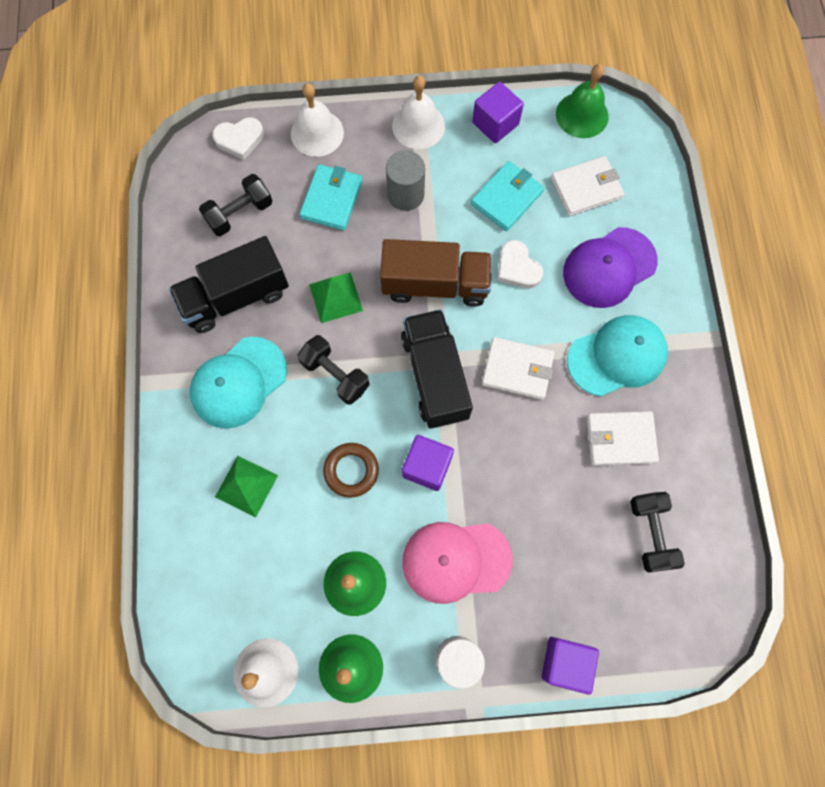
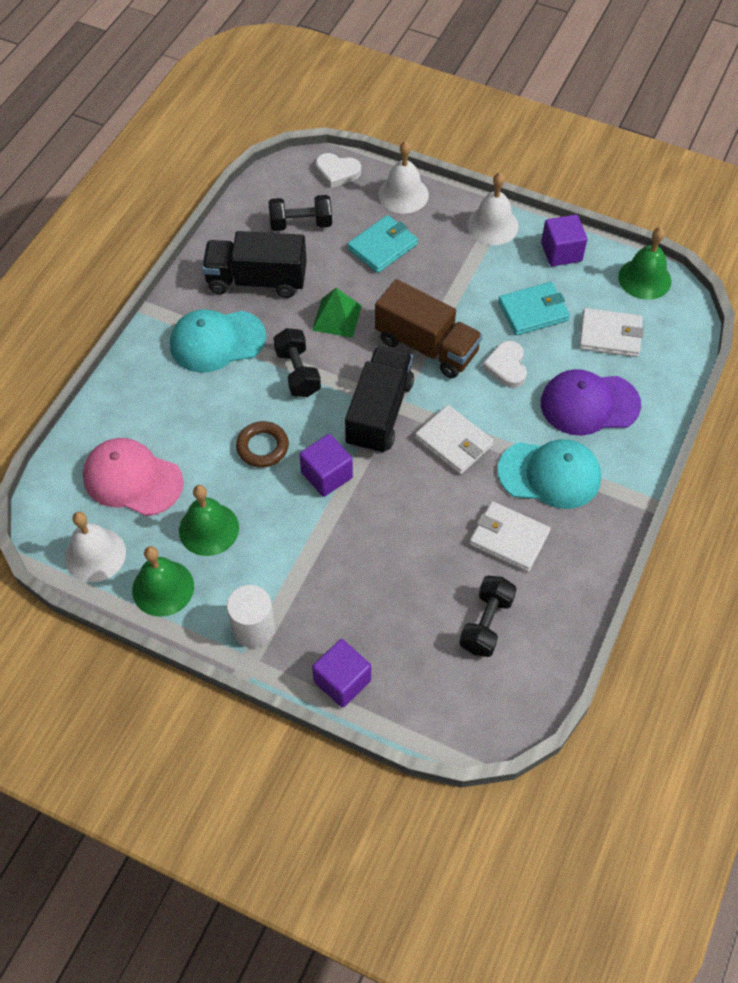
camera: 30 degrees right, 15 degrees down
green pyramid [215,456,278,517] -> none
grey cylinder [386,150,425,211] -> none
pink cap [402,522,513,604] -> pink cap moved to [83,438,184,516]

